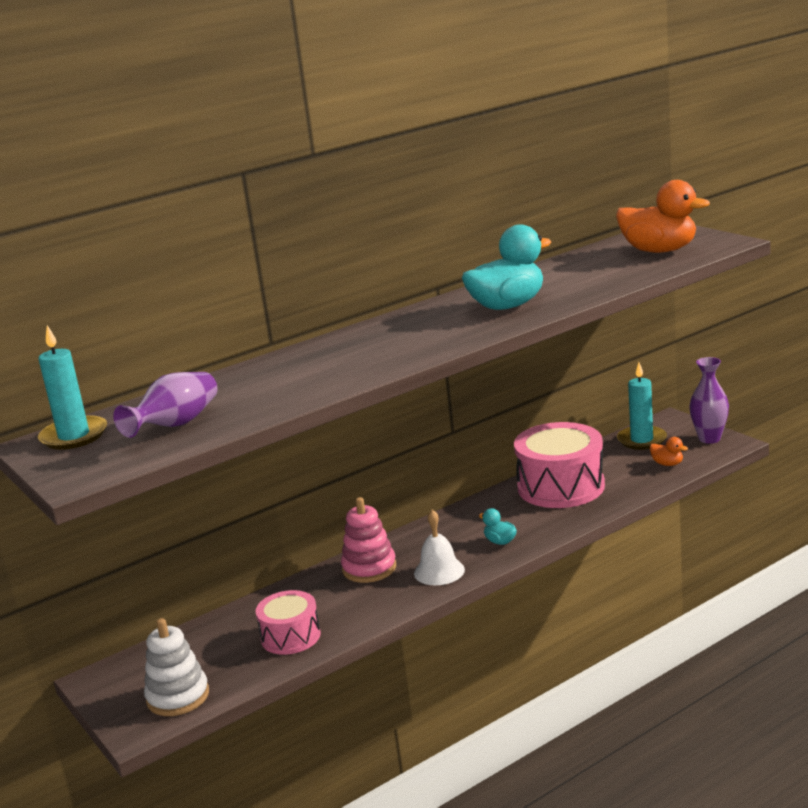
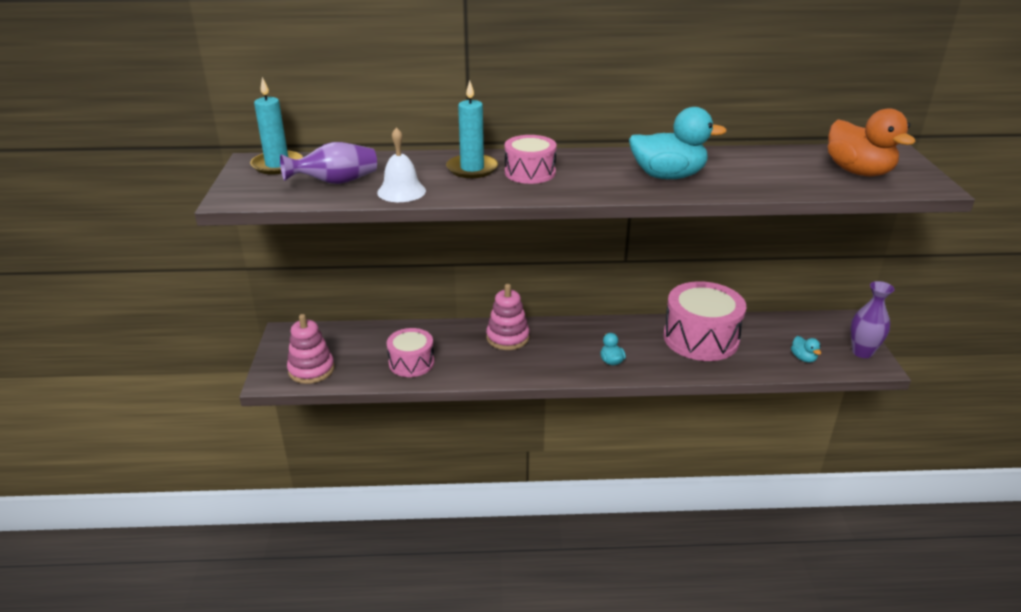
camera: 30 degrees right, 10 degrees up
white stacking toy [144,618,209,716] -> pink stacking toy [287,314,335,384]
white bell [414,510,465,585] -> white bell moved to [377,127,426,202]
turquoise candle [617,362,667,450] -> turquoise candle moved to [446,80,498,178]
orange duck [650,437,688,466] -> turquoise duck [791,336,821,363]
none -> pink drum [505,135,557,184]

